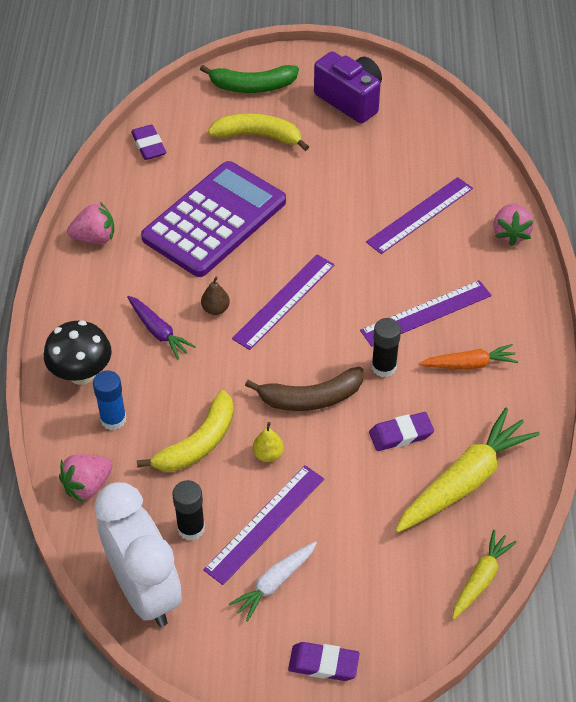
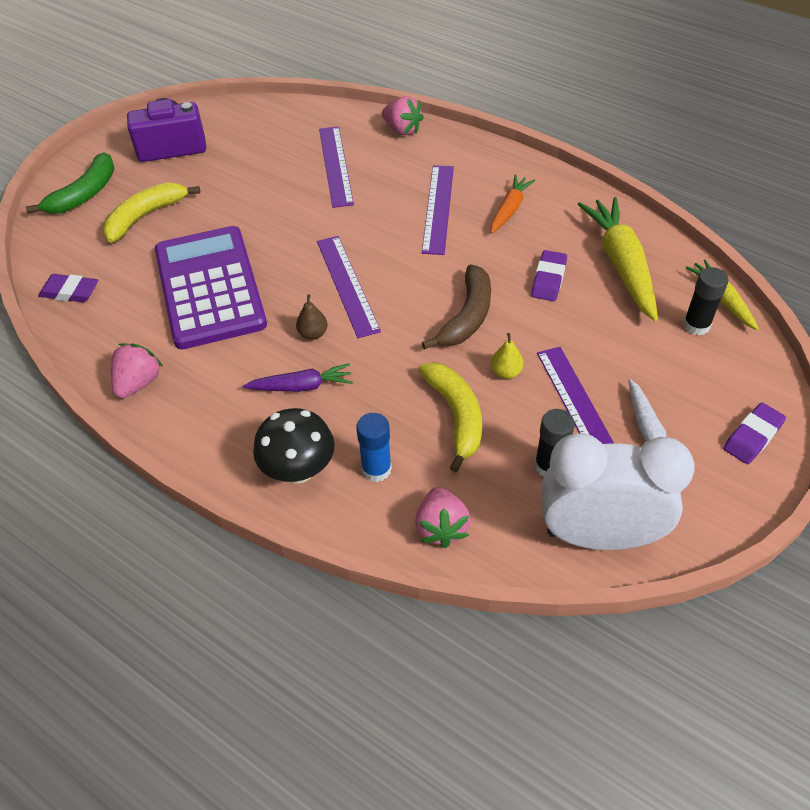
camera: 55 degrees left, 0 degrees up
black glue stick [372,318,401,377] -> black glue stick moved to [683,267,729,335]

